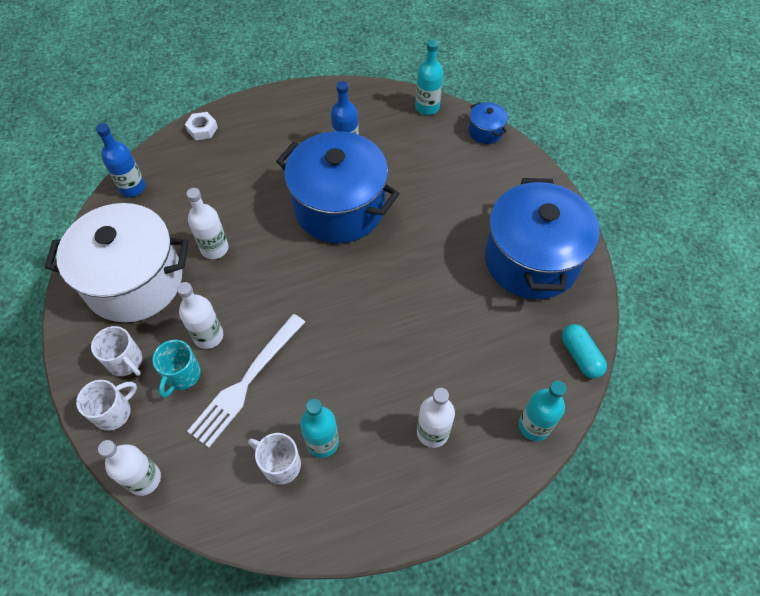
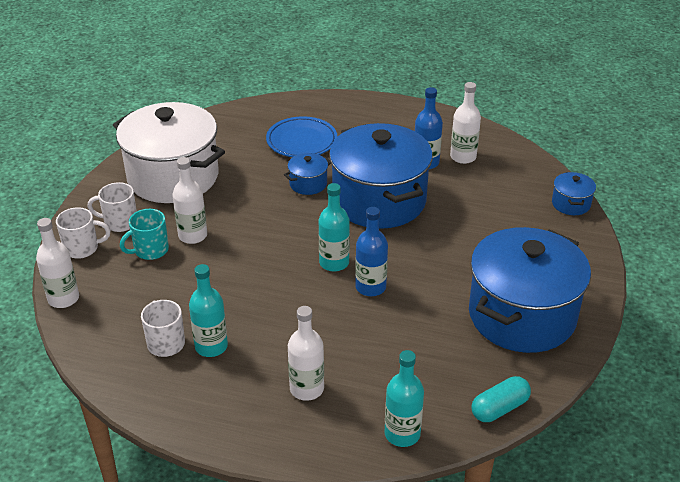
camera: 35 degrees right, 20 degrees down
white mug [91,326,142,376] -> white mug turned 105 degrees clockwise [87,182,137,232]
blue bottle [96,123,145,197] -> blue bottle moved to [355,207,388,296]
white nut [185,112,218,140] -> none
white bottle [186,188,229,259] -> white bottle moved to [450,82,481,164]
white fork [187,314,305,447] -> none
turquoise bottle [415,39,443,115] -> turquoise bottle moved to [319,183,350,272]
turquoise capsule [562,324,607,378] -> turquoise capsule turned 45 degrees clockwise [471,376,531,422]
none -> blue plate [266,116,337,157]
none -> blue pot [284,153,331,195]

